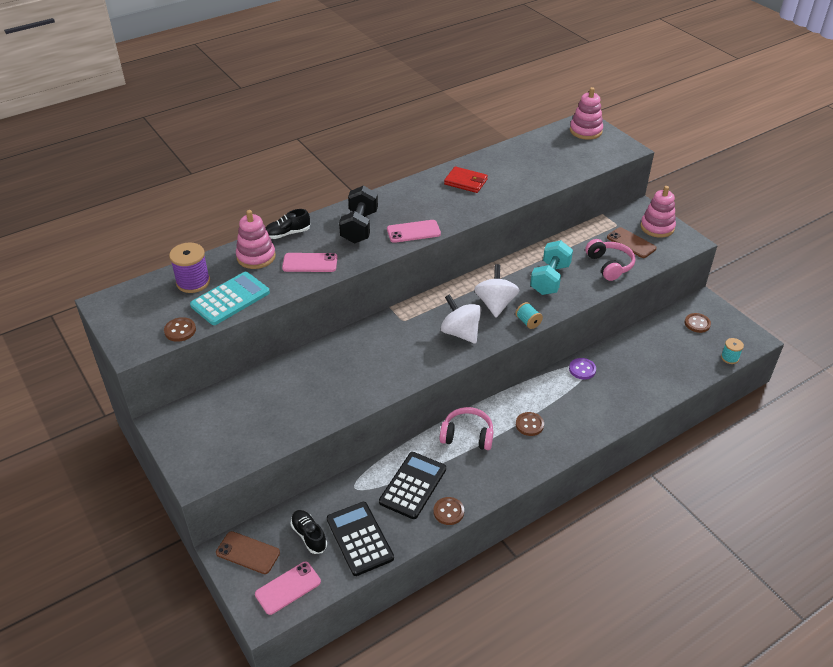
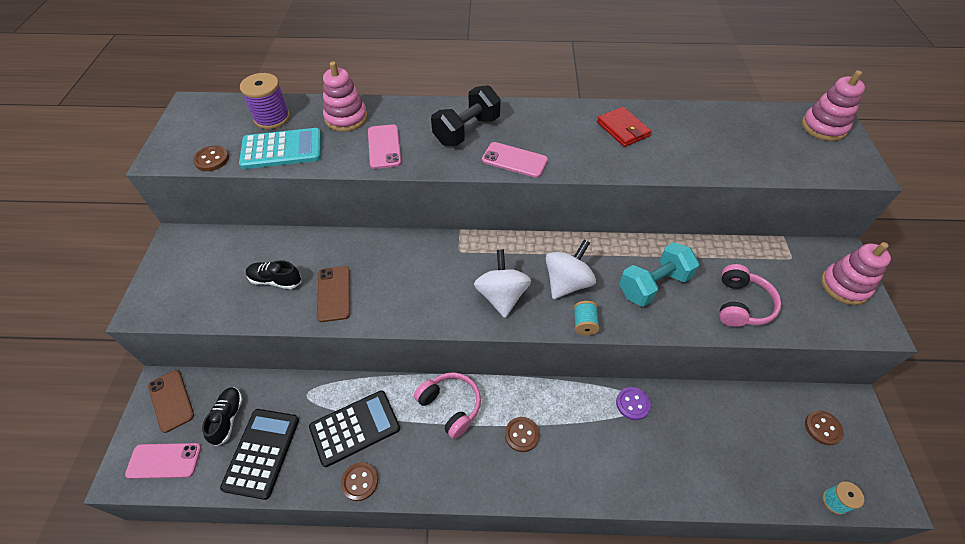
camera: 35 degrees right, 10 degrees up
black shoe [265,209,310,239] -> black shoe moved to [246,260,302,289]
pink phone [282,253,337,272] -> pink phone turned 45 degrees clockwise [368,124,402,169]
brown phone [607,227,657,258] -> brown phone moved to [317,266,350,322]

